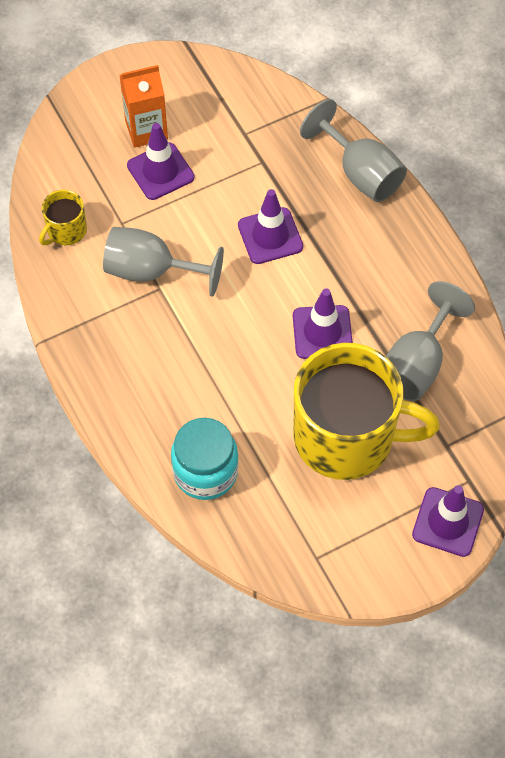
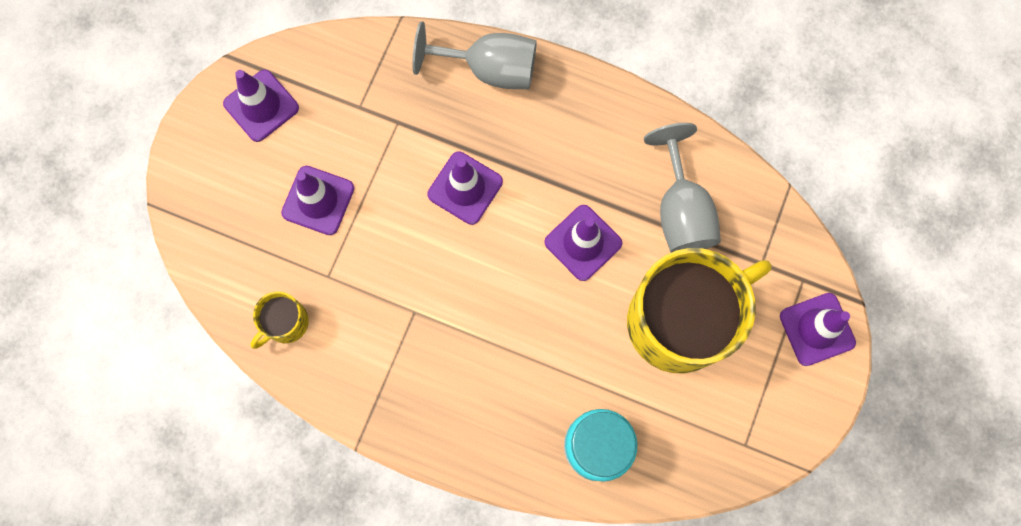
camera: 40 degrees left, 15 degrees up
yellow mug [39,190,87,245] -> yellow mug turned 45 degrees clockwise [250,291,309,349]
grey goblet [103,227,224,297] -> none
orange carton [119,65,168,148] -> none
none -> purple traffic cone [223,70,299,142]

